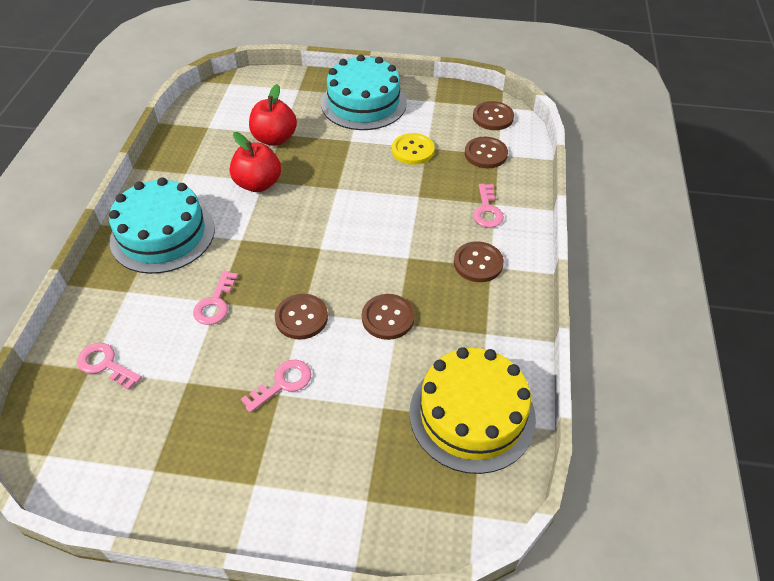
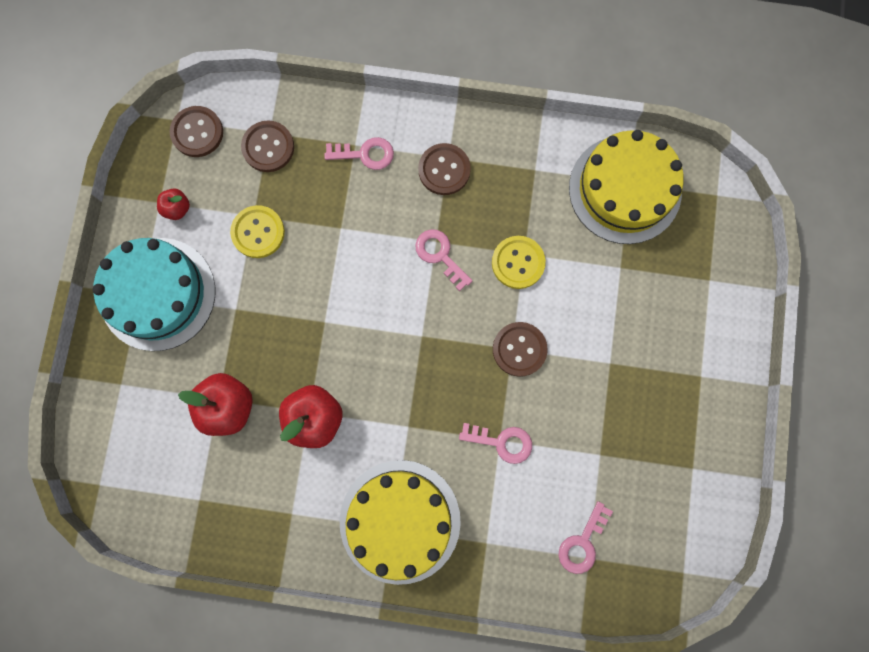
camera: 90 degrees left, 30 degrees up
turquoise cake [109,177,215,274] -> yellow cake [340,460,461,585]
pink key [241,360,311,413] -> pink key moved to [415,229,473,291]
brown button [362,294,415,340] -> yellow button [492,236,546,289]
none -> red apple [157,188,190,220]

